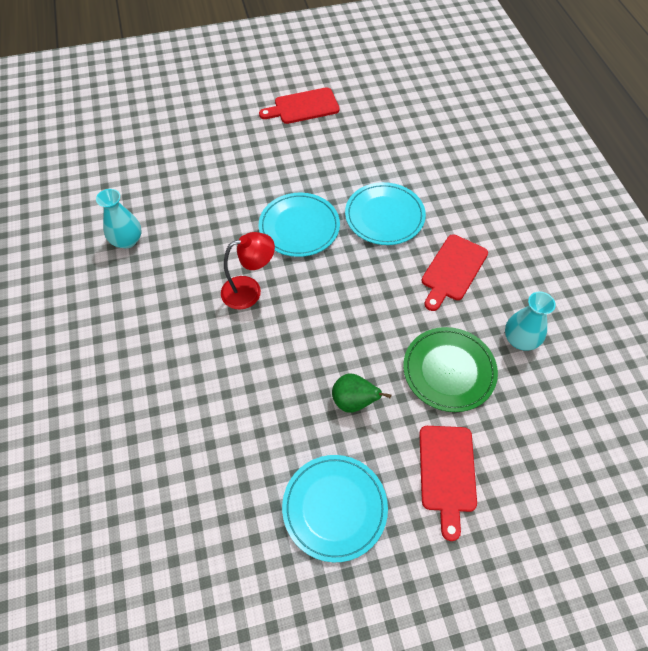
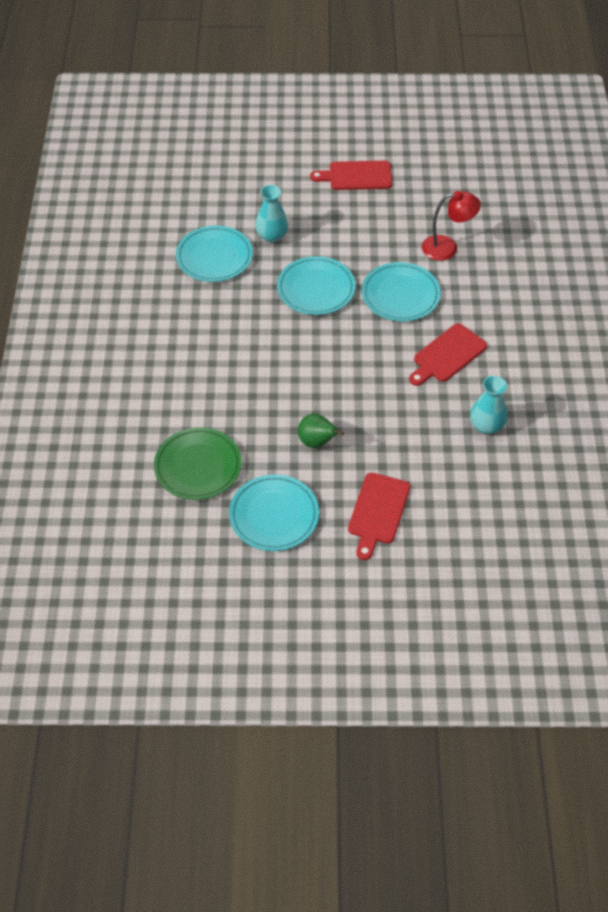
camera: 15 degrees right, 5 degrees down
turquoise vase [96,189,142,249] -> turquoise vase moved to [255,185,288,242]
red lamp [221,232,275,310] -> red lamp moved to [422,191,481,261]
green plate [403,327,498,412] -> green plate moved to [154,427,242,500]
none -> turquoise plate [176,226,253,282]

